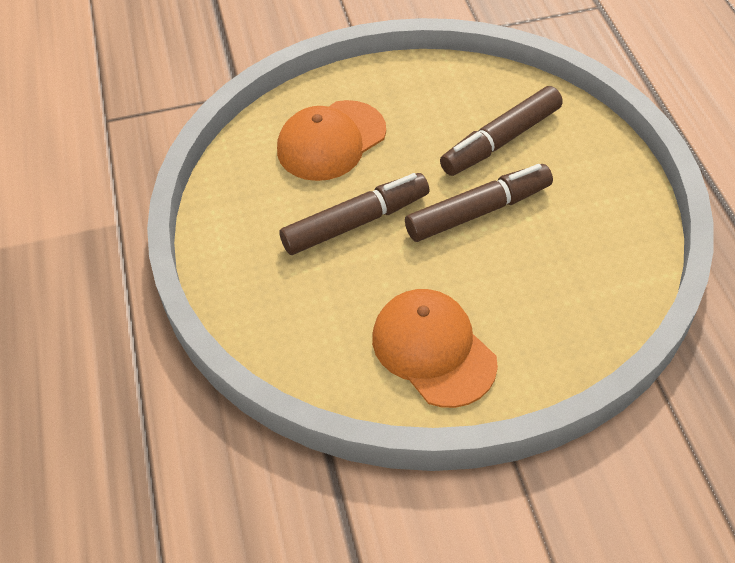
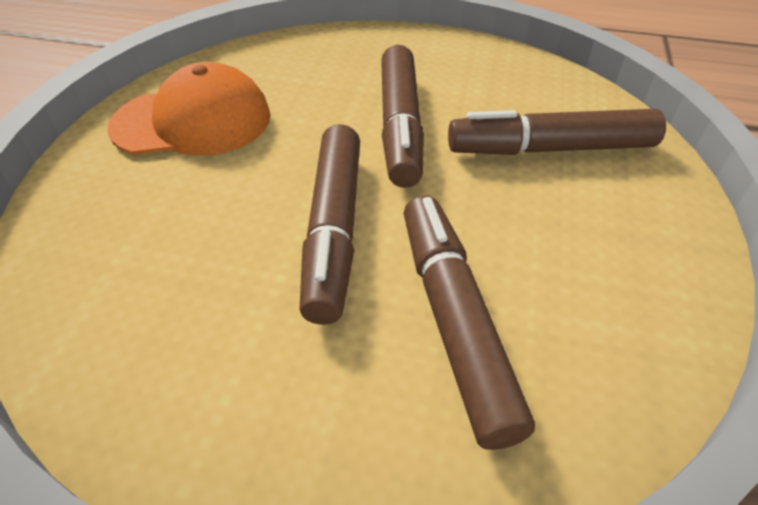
camera: 115 degrees right, 5 degrees down
orange cap [277,100,386,181] -> brown marker [448,109,666,155]

